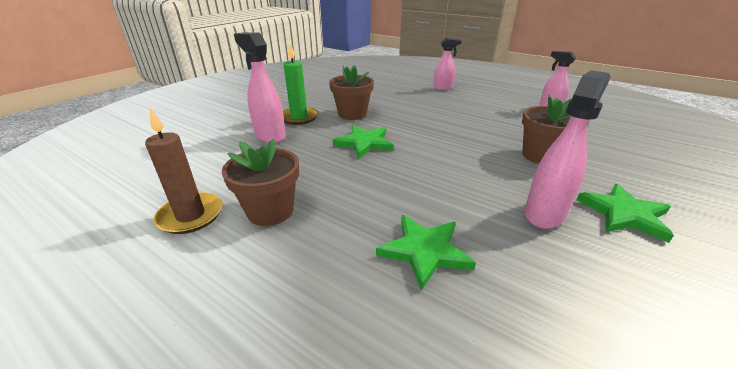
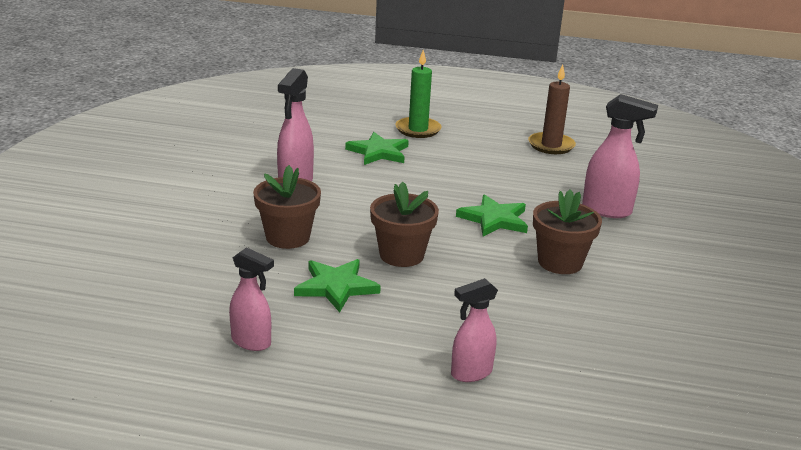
camera: 155 degrees right, 5 degrees down
brown flower pot [222,139,299,226] -> brown flower pot moved to [370,181,439,267]
green candle [283,43,319,125] -> green candle moved to [395,50,442,138]
green star [577,184,674,243] -> green star moved to [294,259,381,313]

